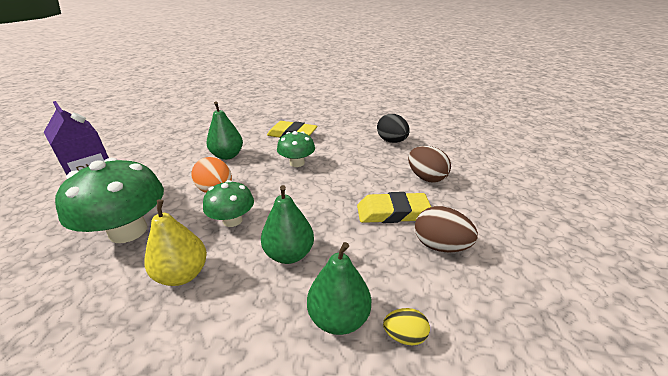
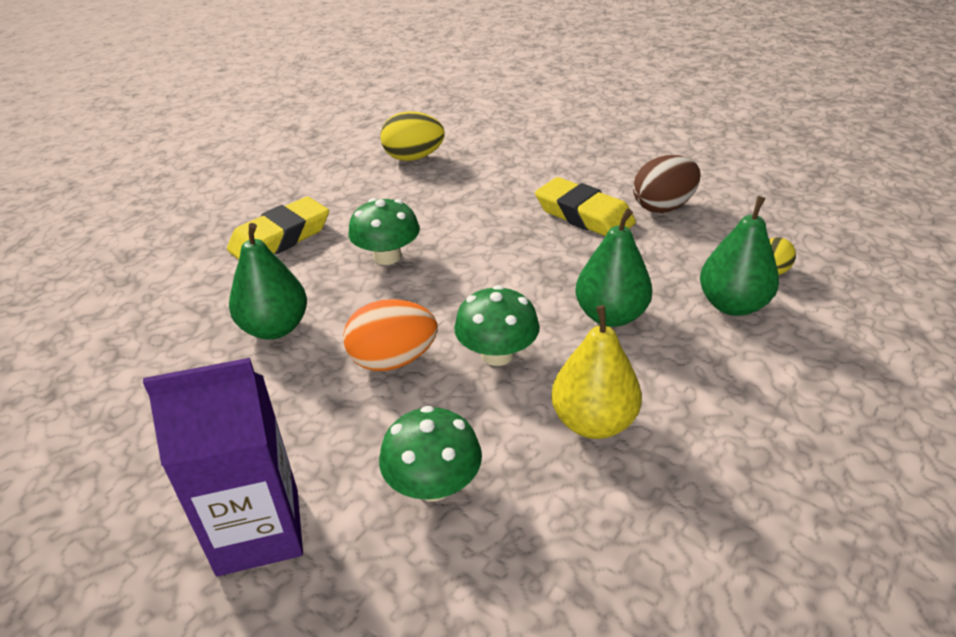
camera: 60 degrees left, 5 degrees up
green mushroom [55,158,164,243] -> green mushroom [379,406,482,502], size x0.58
yellow eraser [357,192,431,223] -> yellow eraser turned 75 degrees counterclockwise [535,177,636,236]
black egg [377,114,410,143] -> yellow egg [380,111,445,161]
brown egg [408,146,451,183] -> none

